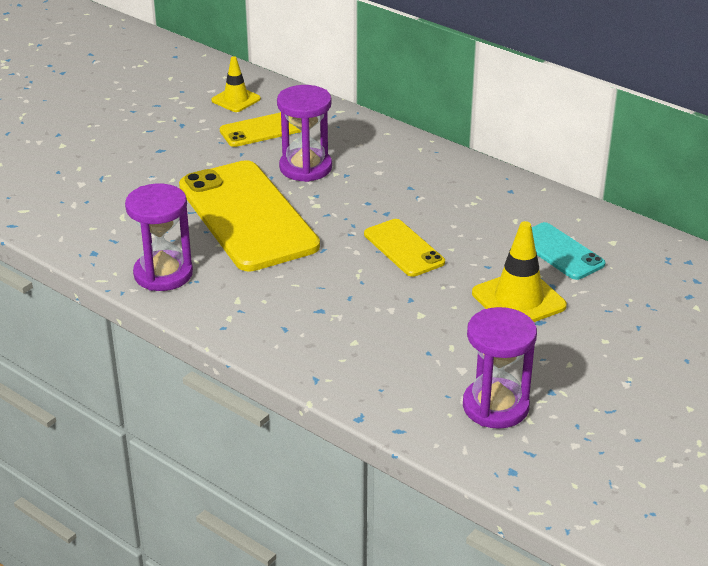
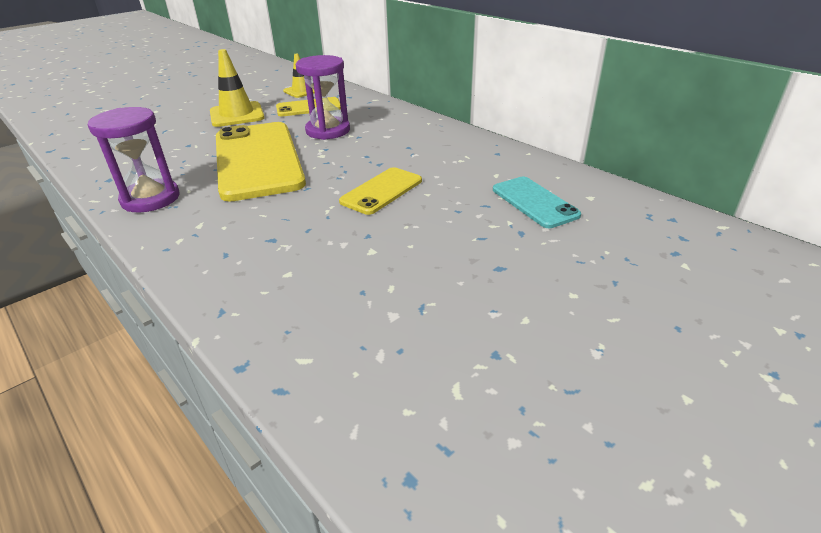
camera: 10 degrees right, 0 degrees up
yellow phone [364,219,445,277] -> yellow phone turned 60 degrees clockwise [339,167,422,215]
purple hourglass [463,307,537,429] -> none
yellow traffic cone [472,221,567,322] -> yellow traffic cone moved to [210,49,265,127]

